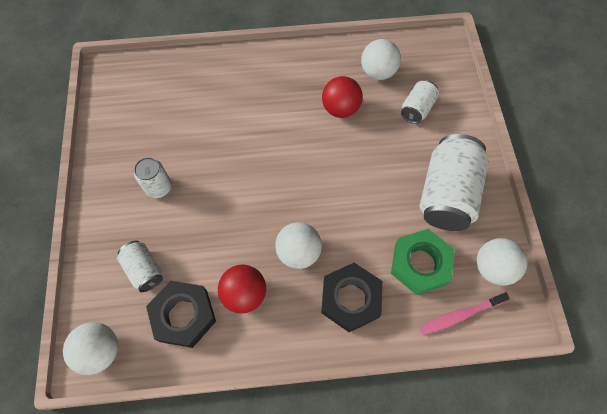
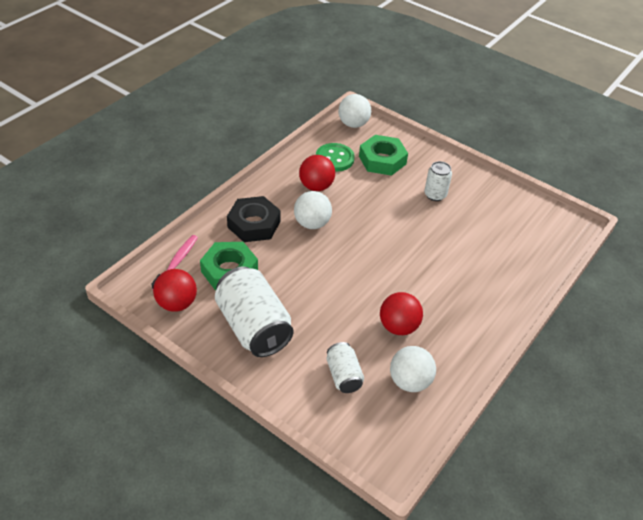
camera: 130 degrees right, 20 degrees down
white can [117,241,163,292] -> green nut [359,135,408,176]
black nut [146,281,216,348] -> green button [316,143,355,172]
white ball [476,238,527,286] -> red ball [153,269,197,312]

